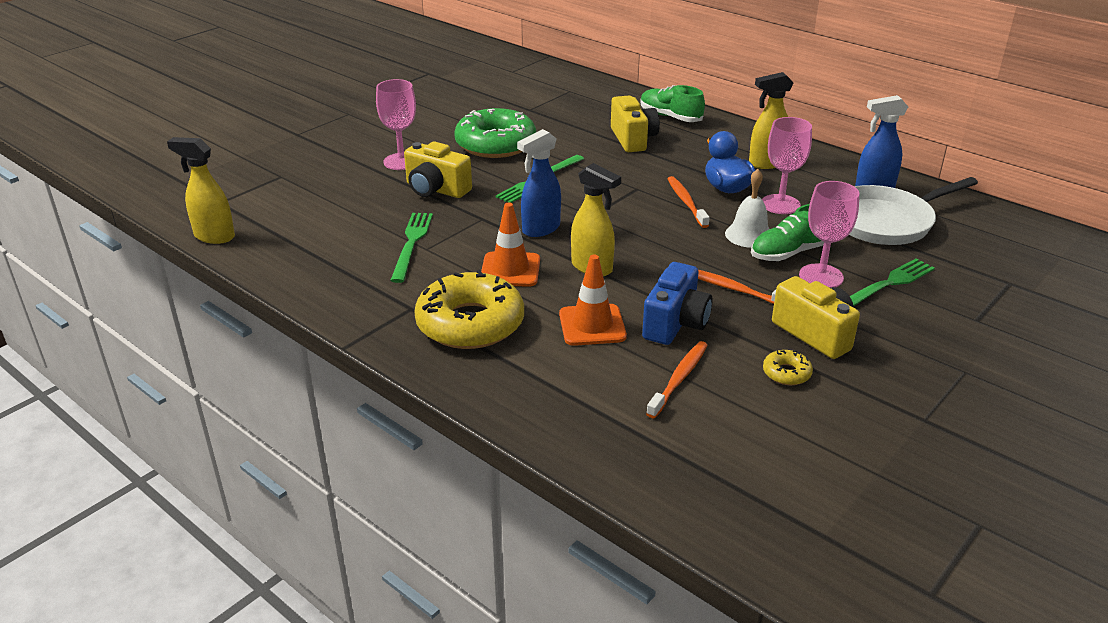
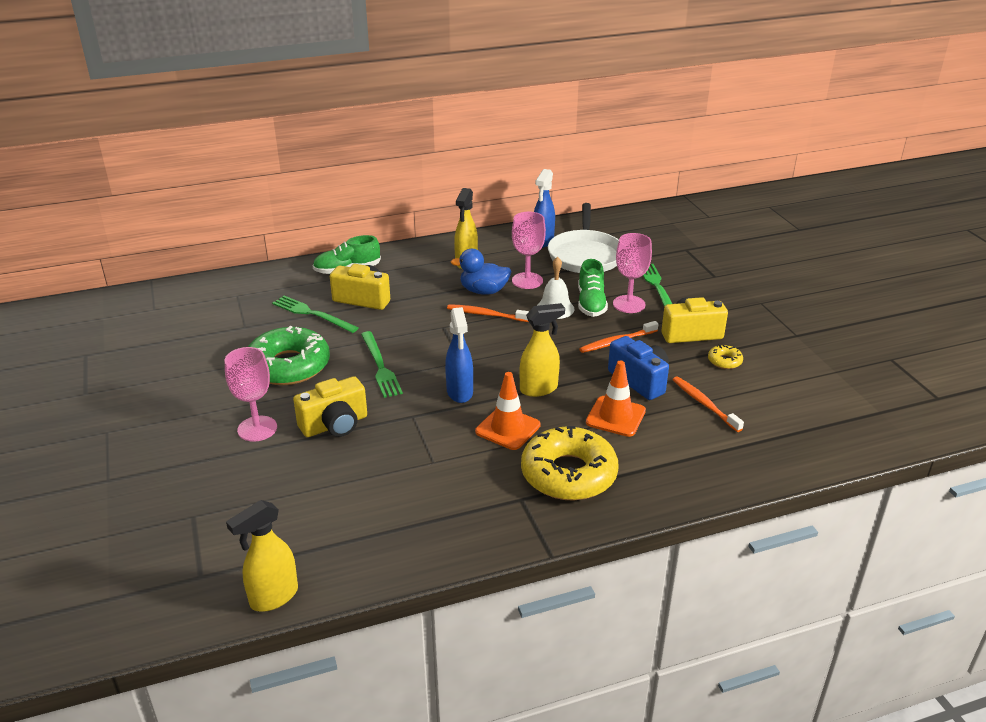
camera: 60 degrees left, 0 degrees up
green fork [390,213,433,283] -> green fork moved to [272,296,359,333]

